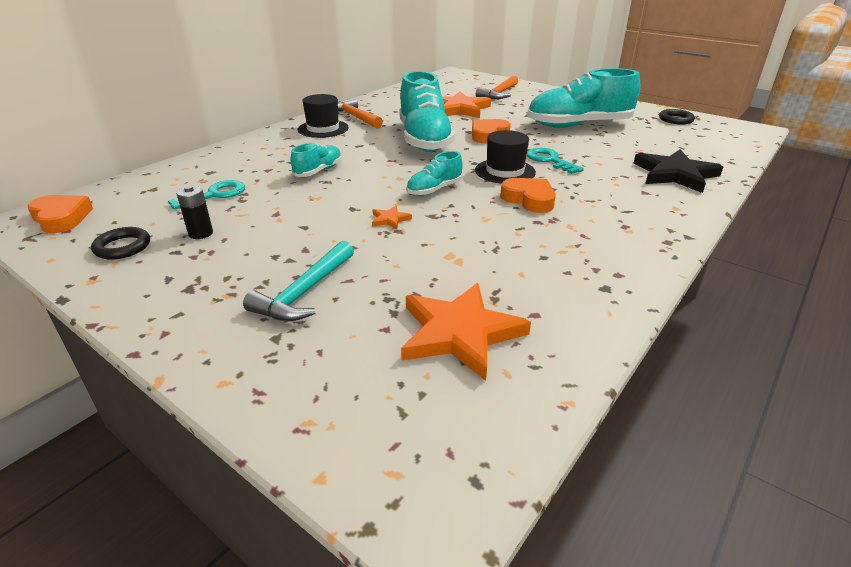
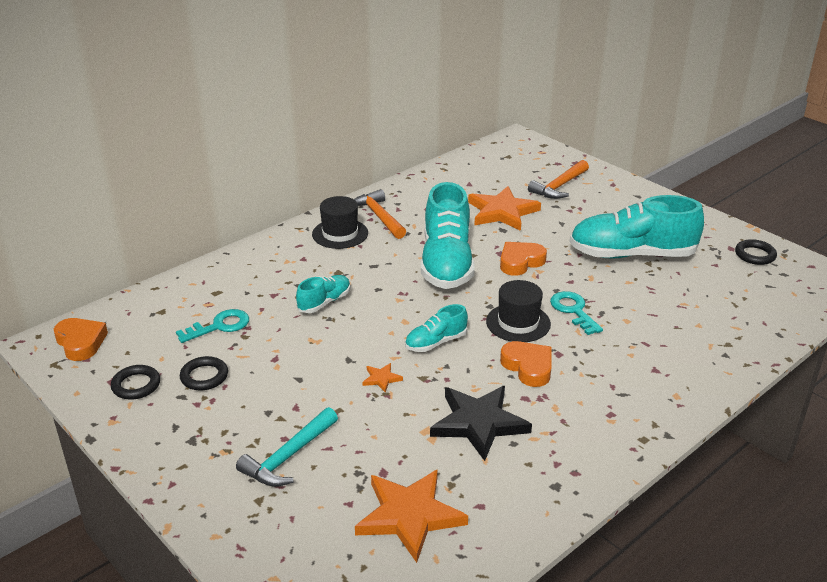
camera: 10 degrees right, 0 degrees up
black battery [176,185,213,239] -> black ring [180,356,228,390]
black star [633,149,723,193] -> black star moved to [430,386,532,461]

